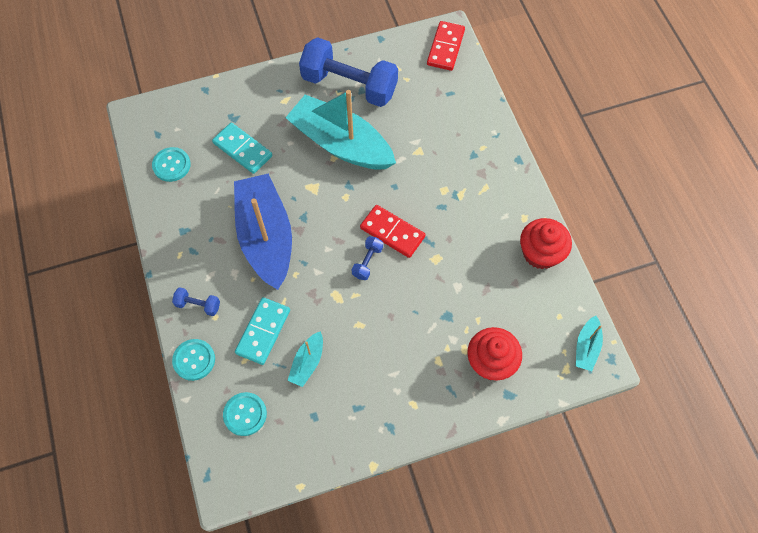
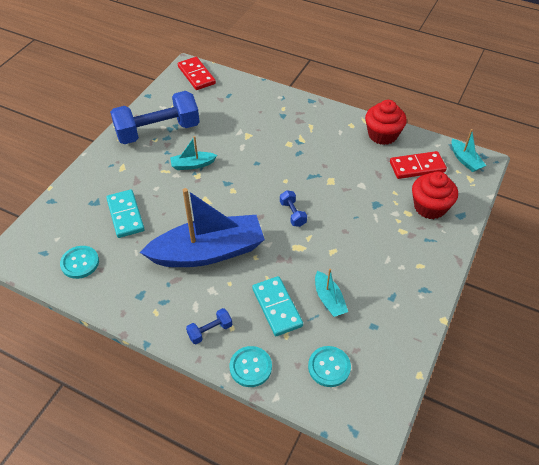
camera: 45 degrees left, 15 degrees down
turquoise domino [212,122,272,174] -> turquoise domino turned 75 degrees clockwise [106,189,144,238]
blue boat [234,174,292,290] -> blue boat turned 135 degrees clockwise [140,188,265,267]
turquoise boat [285,90,396,170] -> turquoise boat [170,136,217,170], size x0.44
red domino [360,205,426,258] -> red domino moved to [390,151,447,179]

